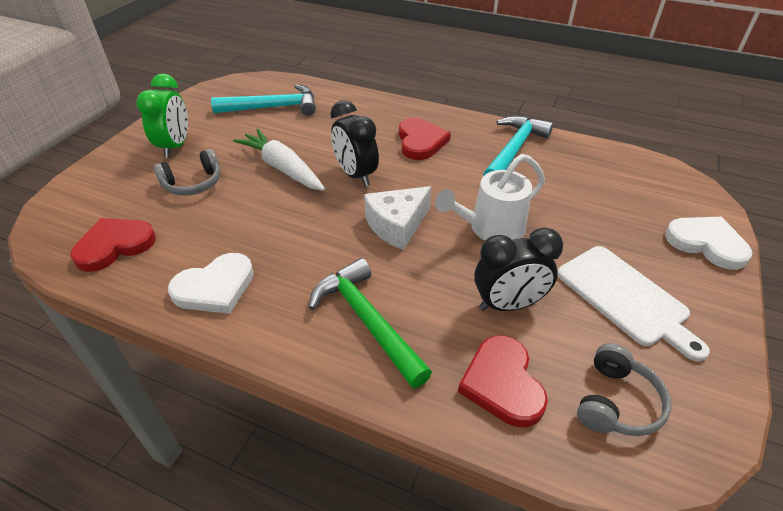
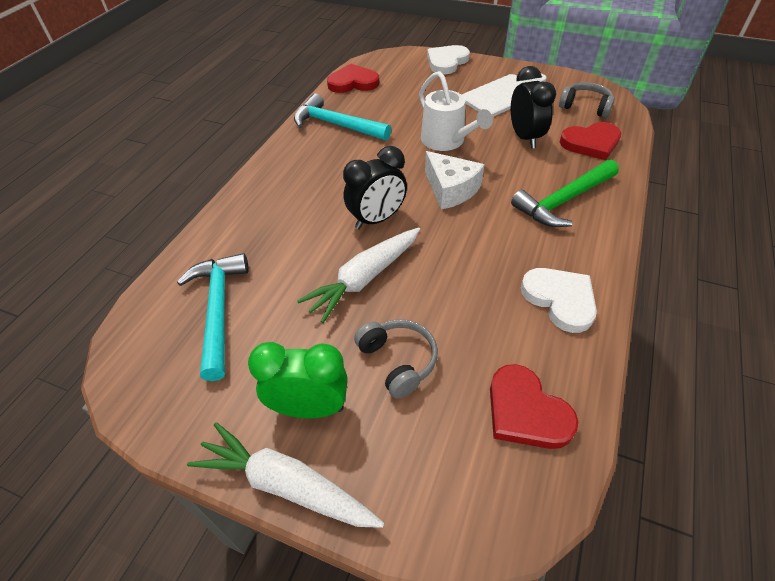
camera: 90 degrees left, 5 degrees up
red heart [399,118,451,160] -> red heart moved to [327,64,379,93]
none -> white carrot [187,422,384,528]

